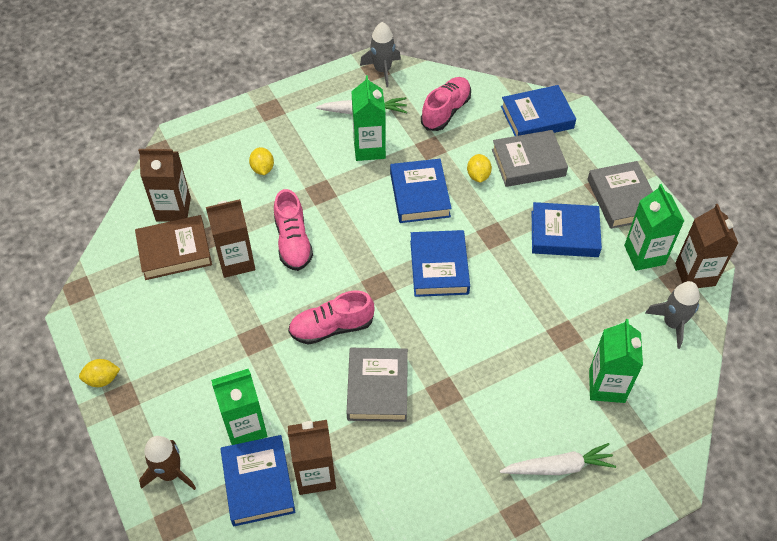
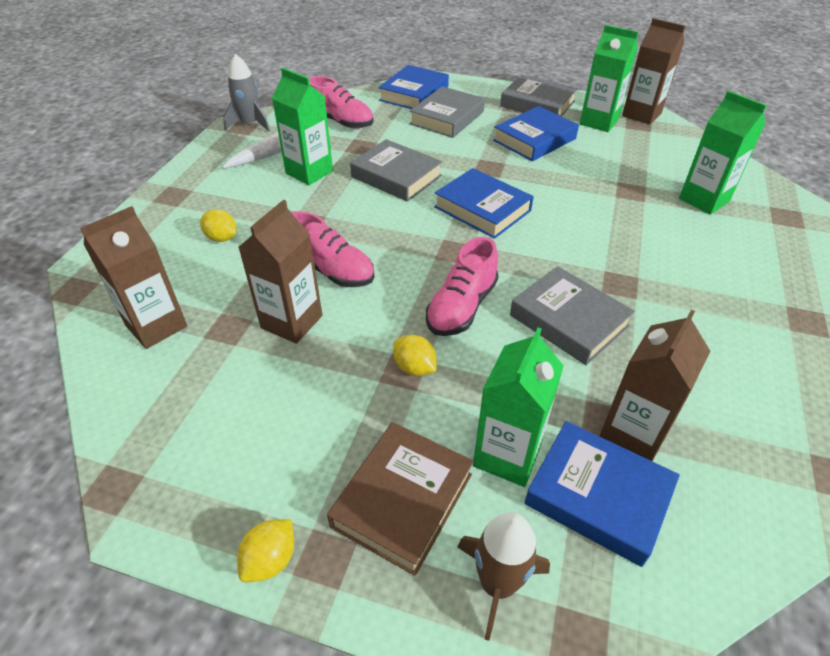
camera: 45 degrees left, 10 degrees down
brown book [135,215,212,280] -> brown book moved to [327,422,474,576]
blue book [390,159,452,223] -> grey book [350,139,442,202]
pink shoe [421,77,471,131] -> pink shoe turned 135 degrees clockwise [308,76,373,128]
yellow lemon [467,154,492,183] -> yellow lemon moved to [393,335,437,376]
white carrot [500,443,616,475] -> none
grey rocket [645,281,700,349] -> none

